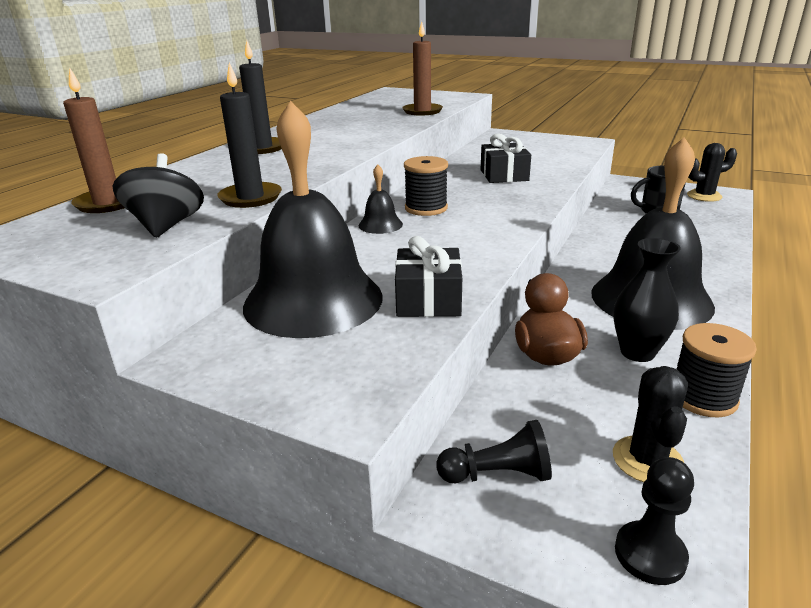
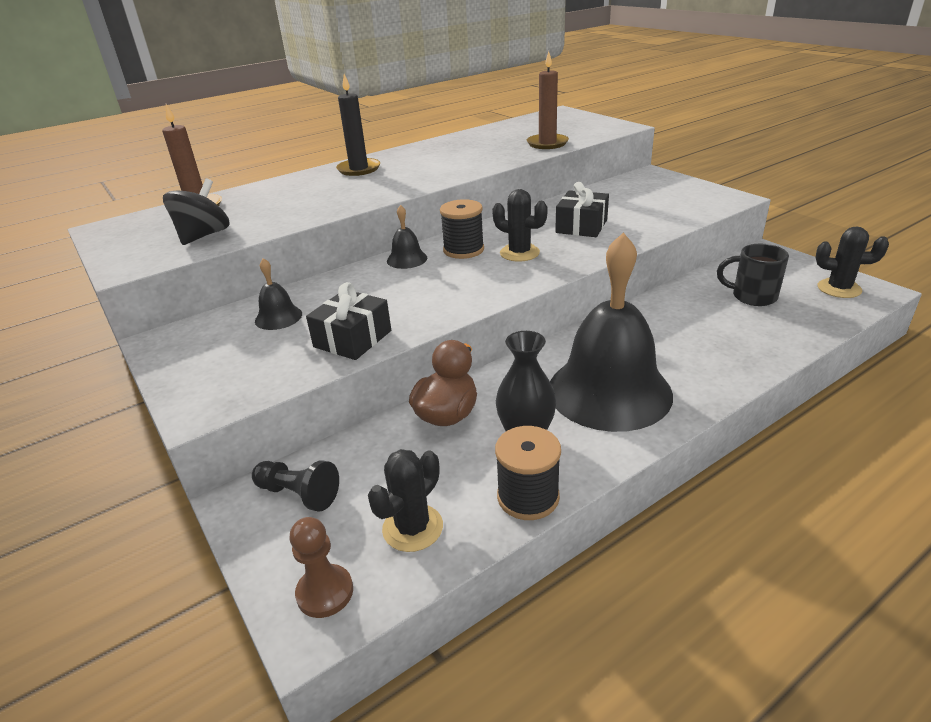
camera: 30 degrees right, 5 degrees up
black candle [217,63,282,208] -> none
black bell [243,101,382,338] -> black bell [255,258,302,330], size x0.41
black pawn [615,457,694,585] -> brown pawn [290,517,353,618]
none -> black cactus [492,189,548,262]

